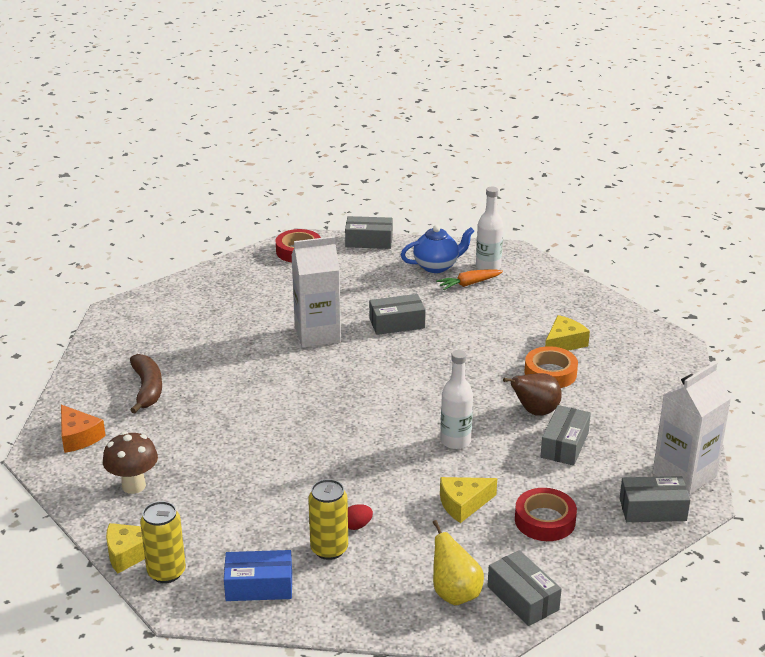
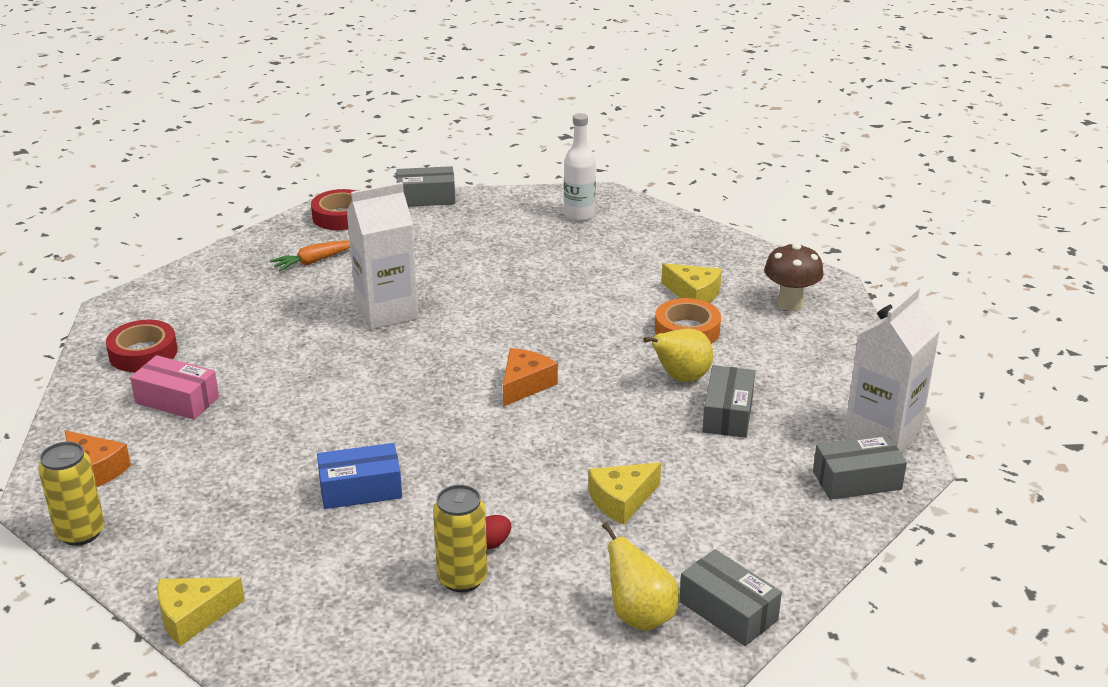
camera: 10 degrees left, 0 degrees up
brown mushroom [103,431,158,494] -> brown mushroom moved to [764,243,824,310]
brown banana [130,354,162,414] -> pink box [130,355,219,420]
yellow can [140,501,186,583] -> yellow can moved to [38,441,105,546]
blue box [224,550,292,601] -> blue box moved to [317,443,402,509]
grey box [369,294,426,335] -> none
blue teapot [401,225,474,273] -> none
orange carrot [436,269,503,290] -> orange carrot moved to [270,240,350,272]
white bottle [440,350,473,449] -> none
brown pear [503,373,562,416] -> yellow pear [643,329,713,382]
red tape [515,488,577,541] -> red tape moved to [106,320,178,372]
yellow cheese [545,315,590,351] -> yellow cheese turned 90 degrees clockwise [661,263,722,303]
none -> orange cheese [503,348,558,407]

